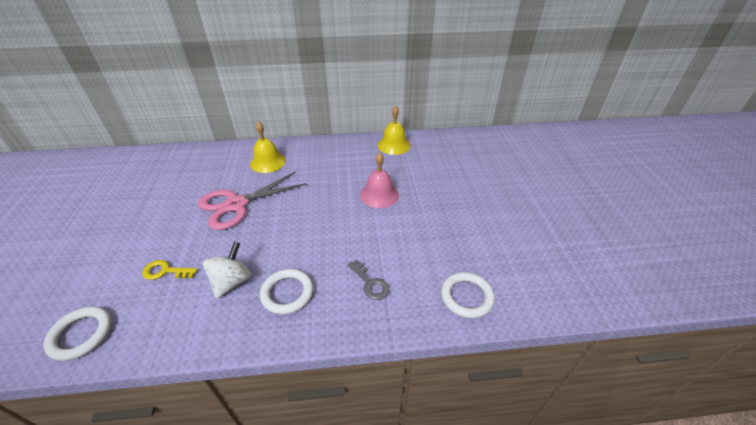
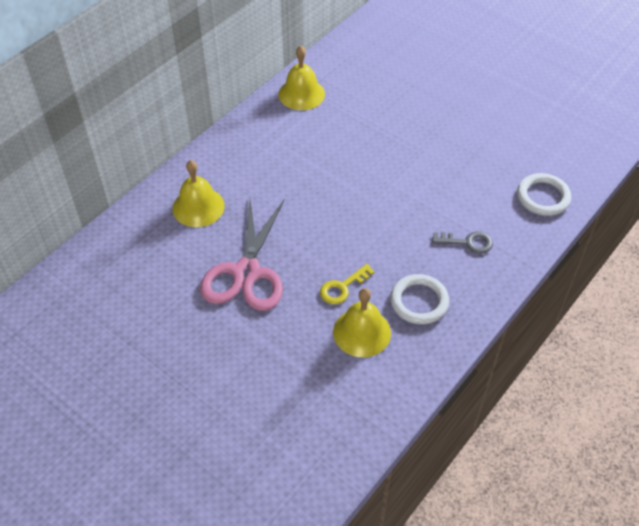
camera: 45 degrees left, 10 degrees up
white ring [43,306,112,361] -> none
yellow key [142,260,198,280] -> yellow key moved to [320,264,374,304]
white spinning top [203,242,251,299] -> yellow bell [333,288,391,357]
pink bell [360,153,399,208] -> none

